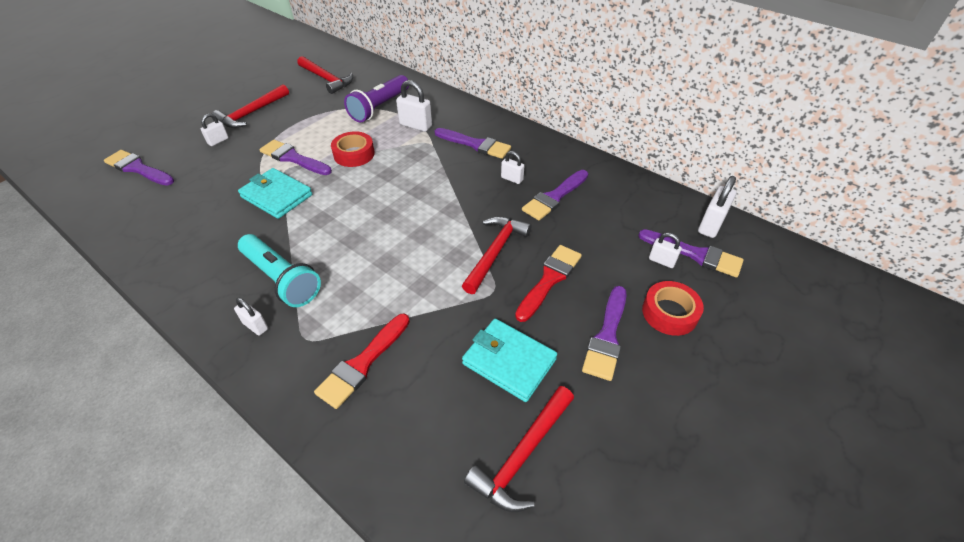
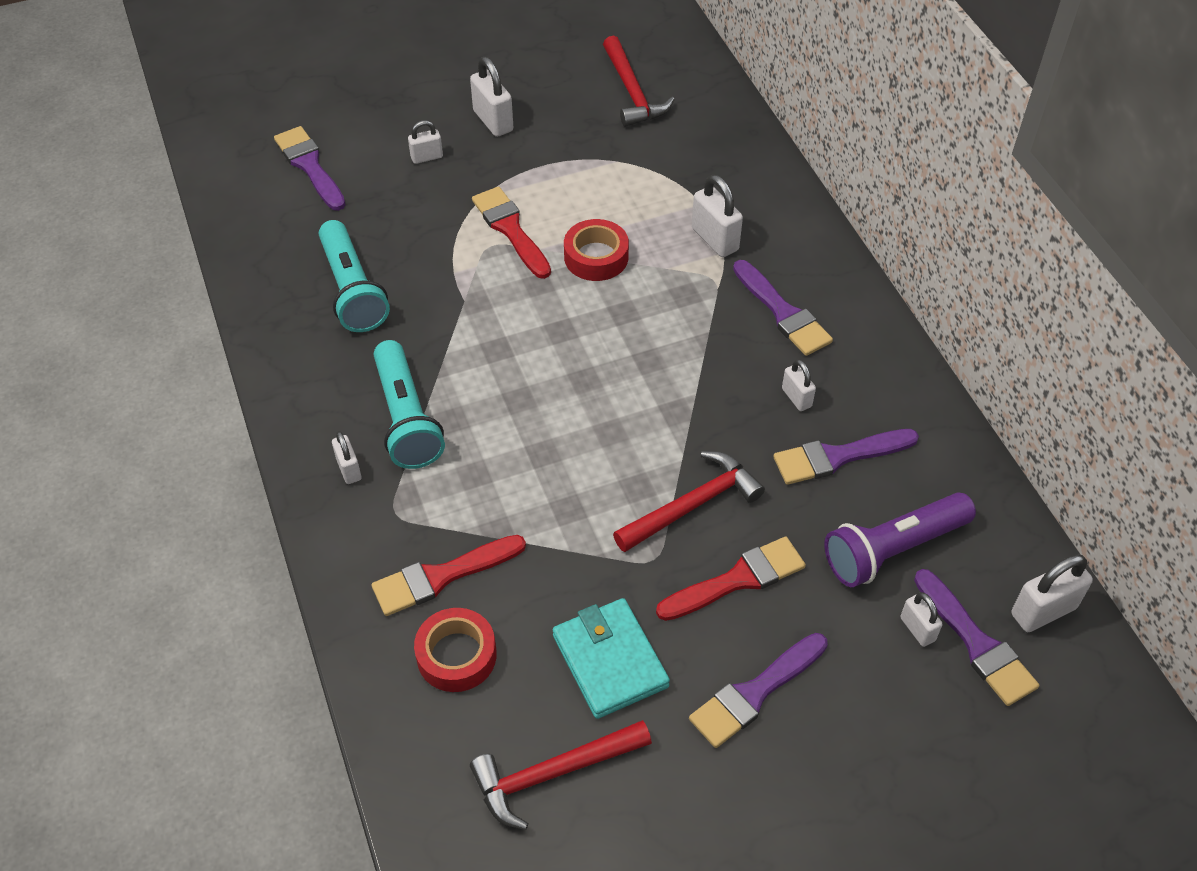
camera: 30 degrees right, 5 degrees up
red hammer [212,84,289,128] -> white padlock [470,57,513,137]
turquoise wallet [238,168,312,219] -> none
purple brush [259,140,332,175] -> red brush [472,186,551,279]
purple flashlight [344,75,409,123] -> purple flashlight moved to [824,492,976,587]
red tape [642,281,704,336] -> red tape moved to [414,608,497,692]
none -> turquoise flashlight [319,220,390,332]

